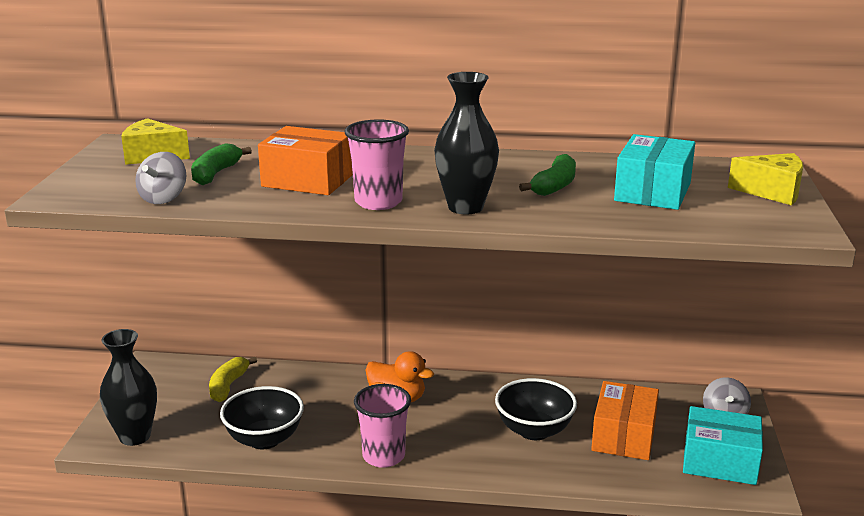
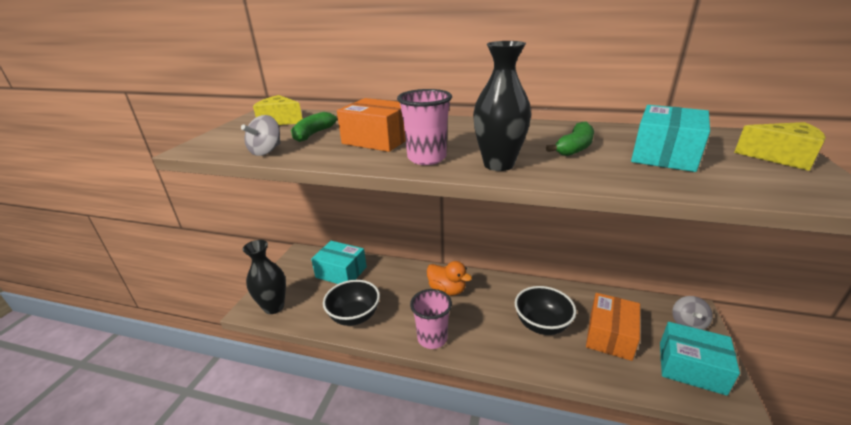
camera: 10 degrees right, 5 degrees up
yellow banana [209,357,257,402] -> turquoise box [311,241,367,284]

